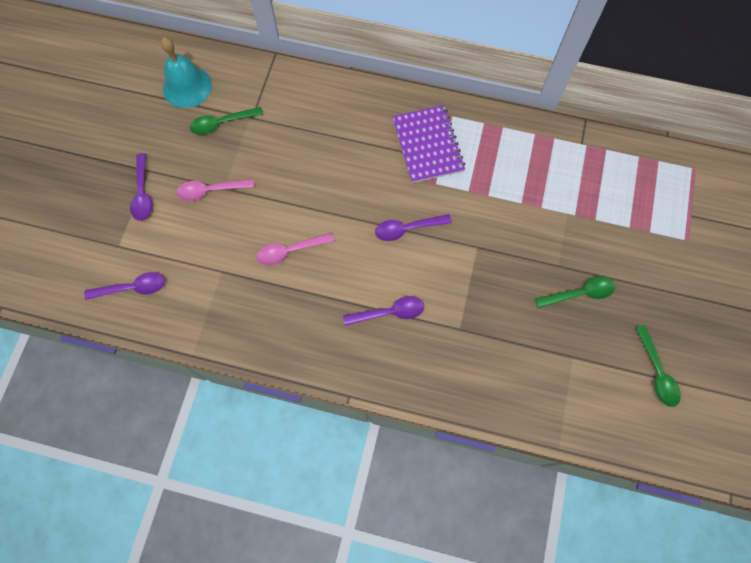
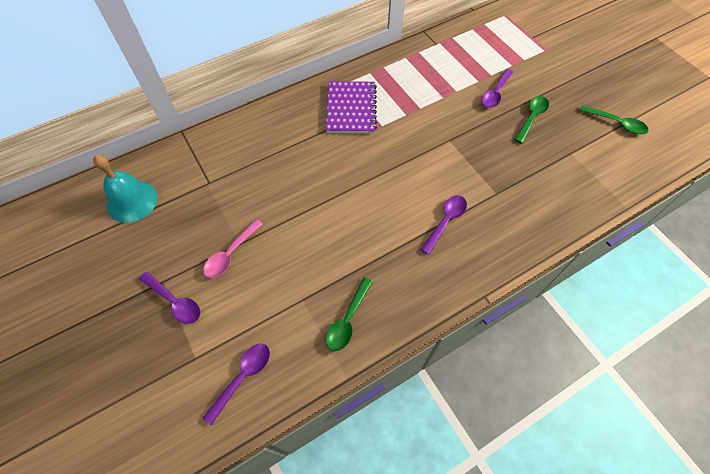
camera: 45 degrees left, 10 degrees down
green spoon [190,107,263,135] -> green spoon moved to [326,277,373,351]
pink spoon [256,232,334,266] -> none
purple spoon [375,214,452,241] -> purple spoon moved to [481,69,513,108]
purple notebook [392,105,465,183] -> purple notebook turned 60 degrees clockwise [326,81,377,134]

